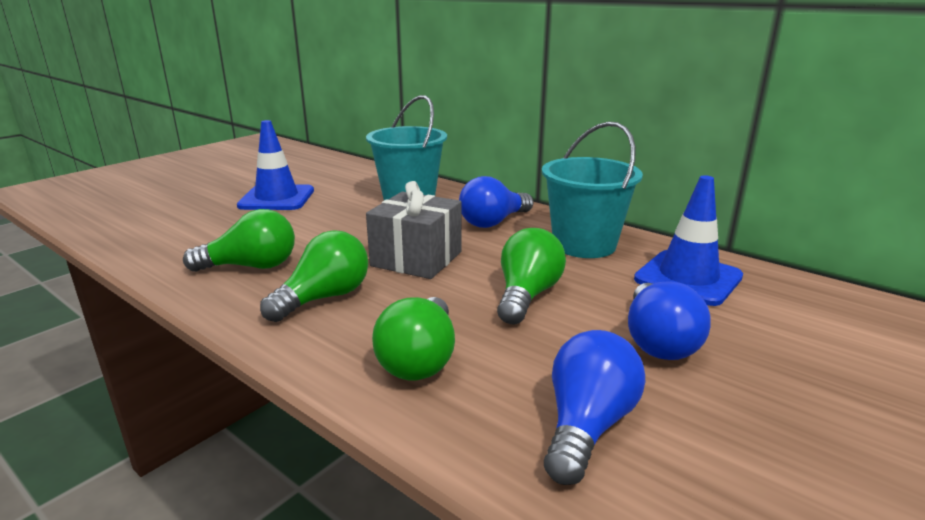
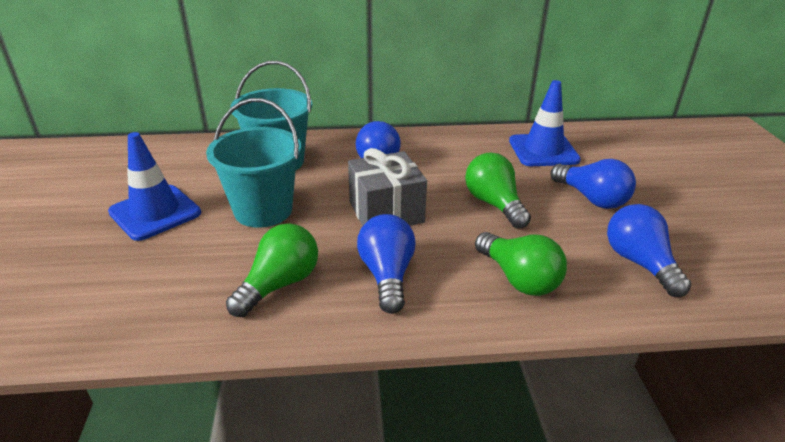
camera: 45 degrees left, 10 degrees up
green light bulb [260,230,368,322] -> blue light bulb [357,214,416,314]
turquoise bucket [542,121,643,258] -> turquoise bucket moved to [206,98,301,228]

